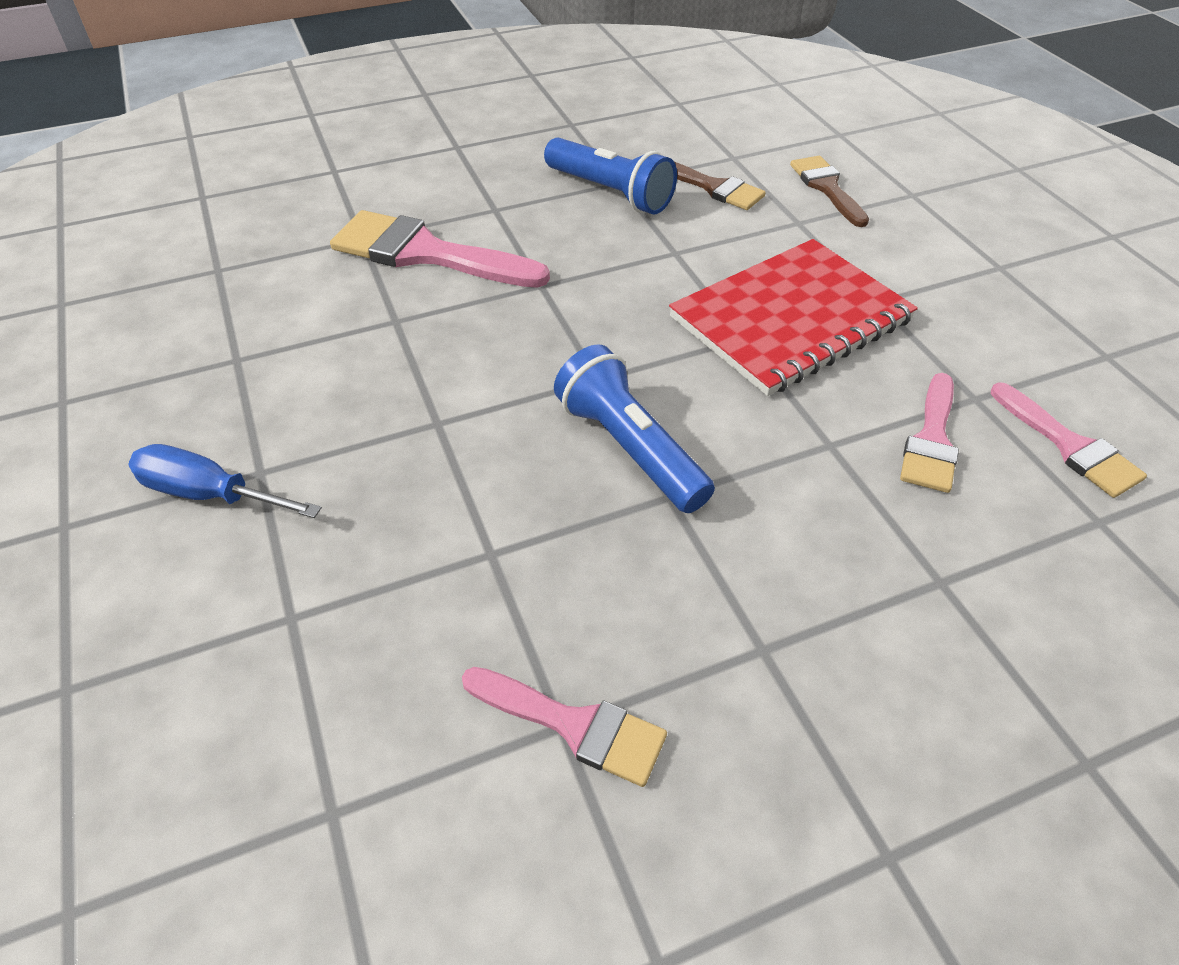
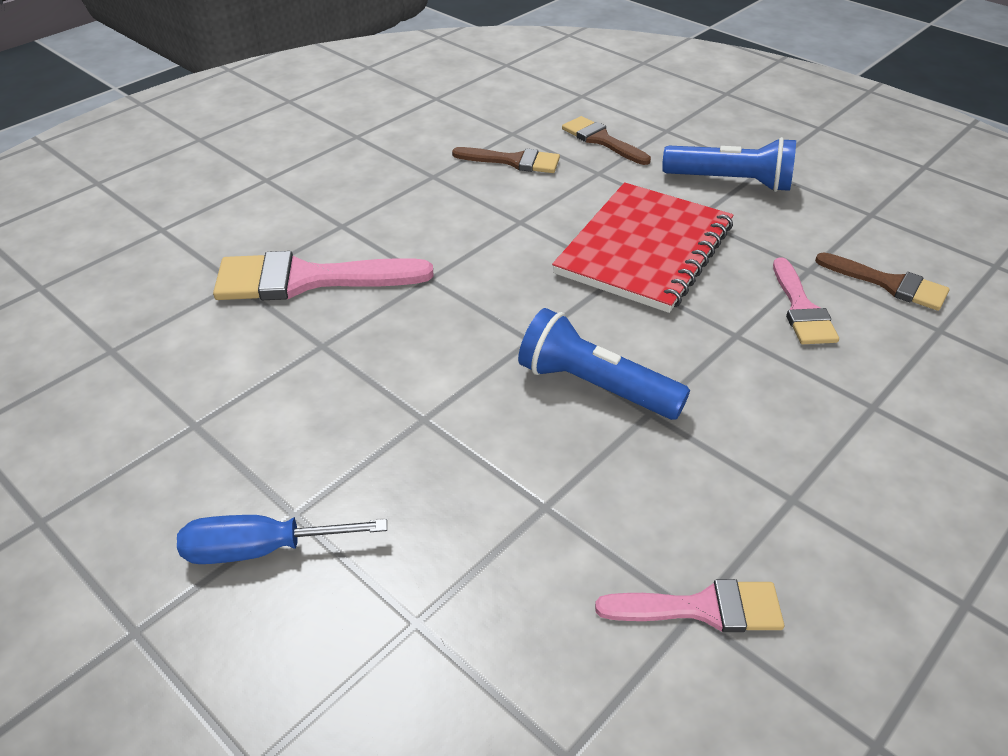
camera: 25 degrees left, 5 degrees down
blue flashlight [544,137,677,214] -> blue flashlight moved to [662,137,796,192]
pink brush [991,383,1147,498] -> brown brush [815,252,950,311]

